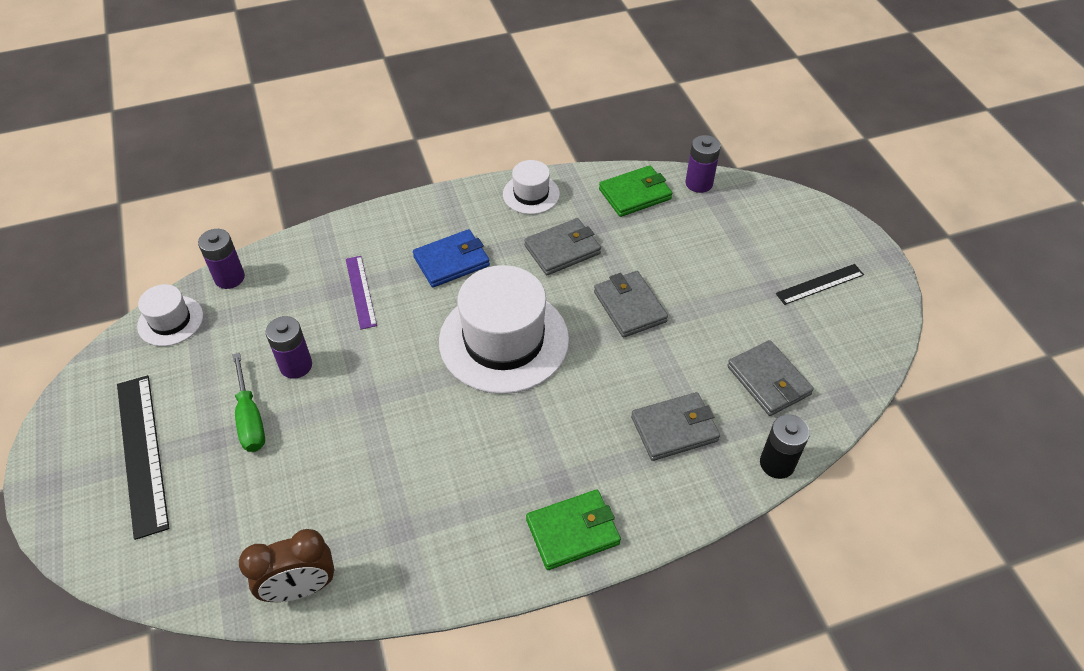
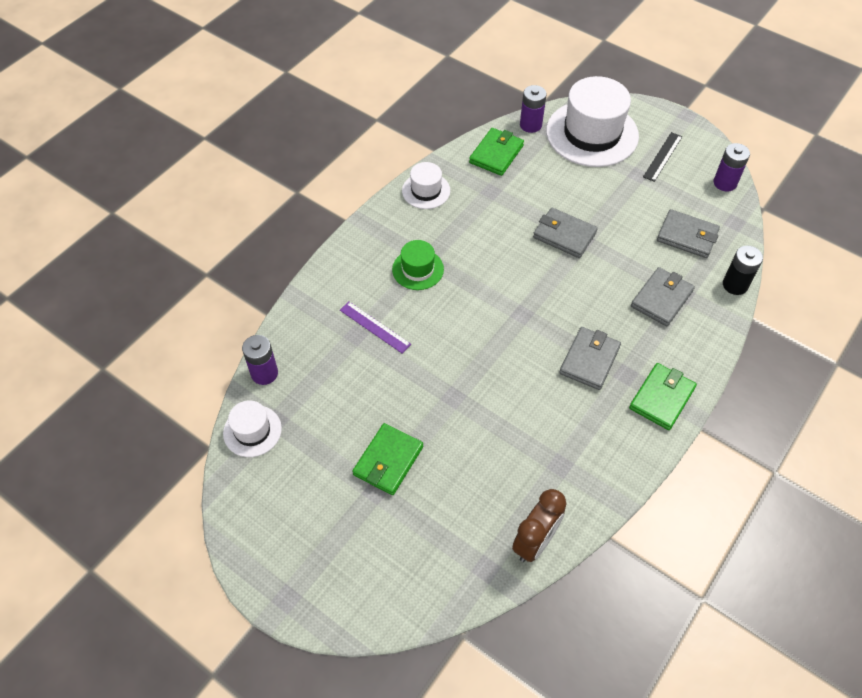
camera: 35 degrees left, 5 degrees up
black ruler [117,375,169,540] -> none
green screwdriver [232,353,265,452] -> green wallet [352,423,423,495]
purple battery [266,316,312,379] -> purple battery moved to [714,143,750,192]
blue wallet [413,229,490,287] -> green hat [392,240,444,290]
white hat [439,265,569,394] -> white hat moved to [546,76,639,167]
grey wallet [524,218,601,275] -> grey wallet moved to [559,327,621,390]

